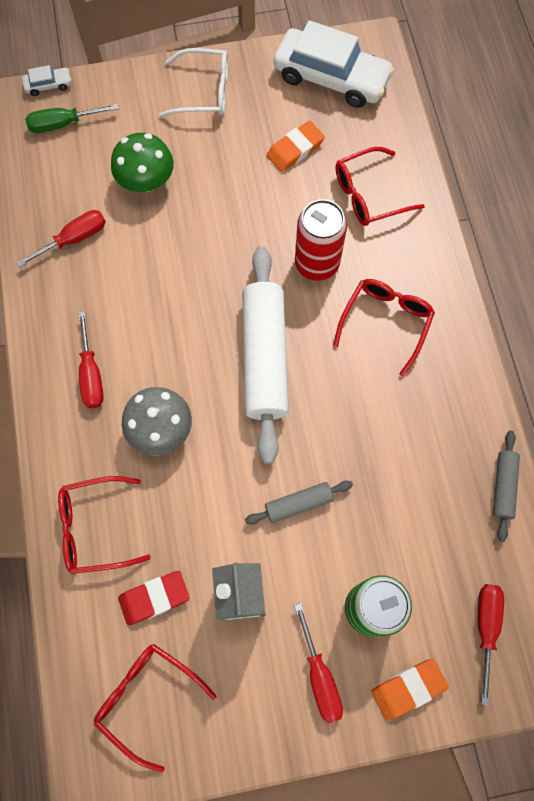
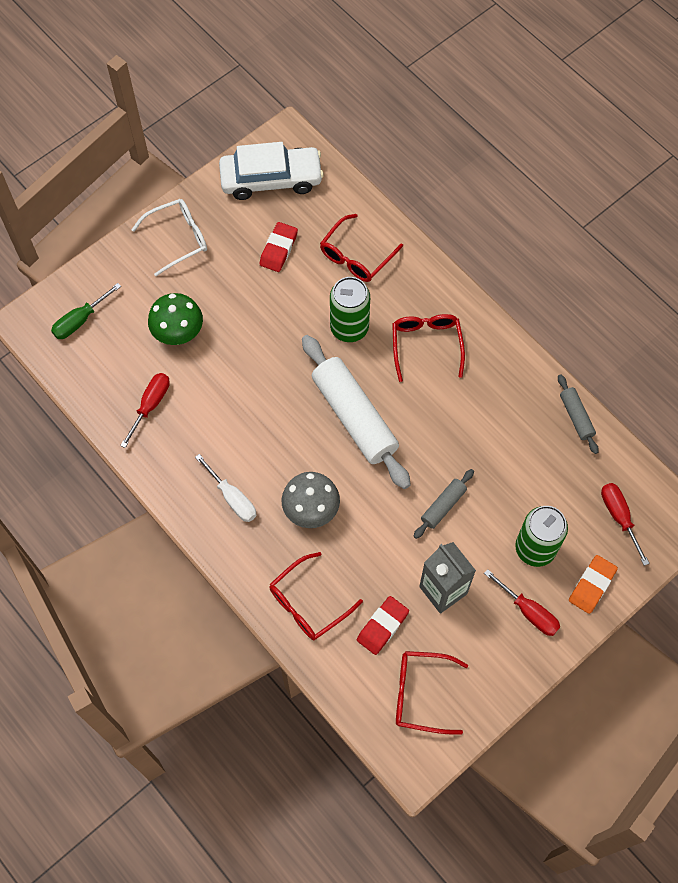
camera: 30 degrees left, 5 degrees down
white car [22,65,71,96] -> none
red screwdriver [78,311,104,408] -> white screwdriver [195,454,257,522]
orange eraser [267,121,325,172] -> red eraser [260,222,298,272]
red can [295,199,347,281] -> green can [330,277,370,342]

